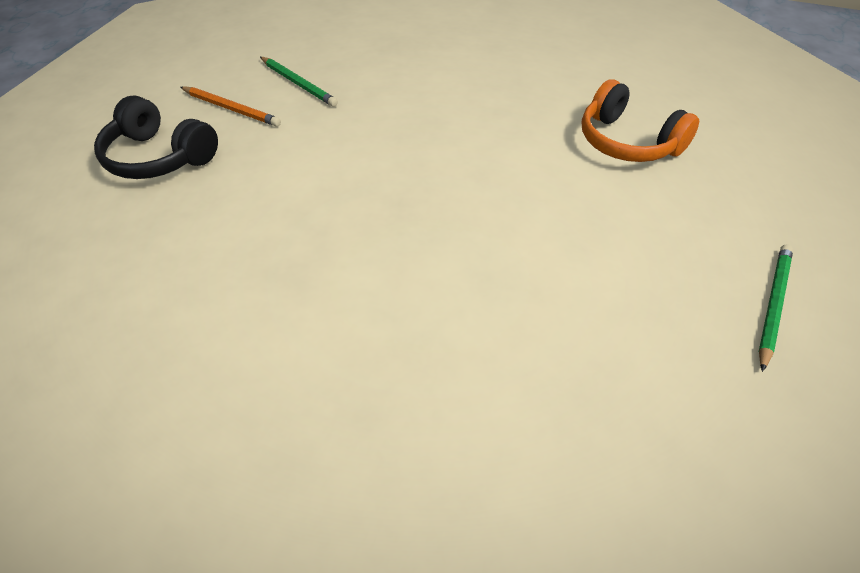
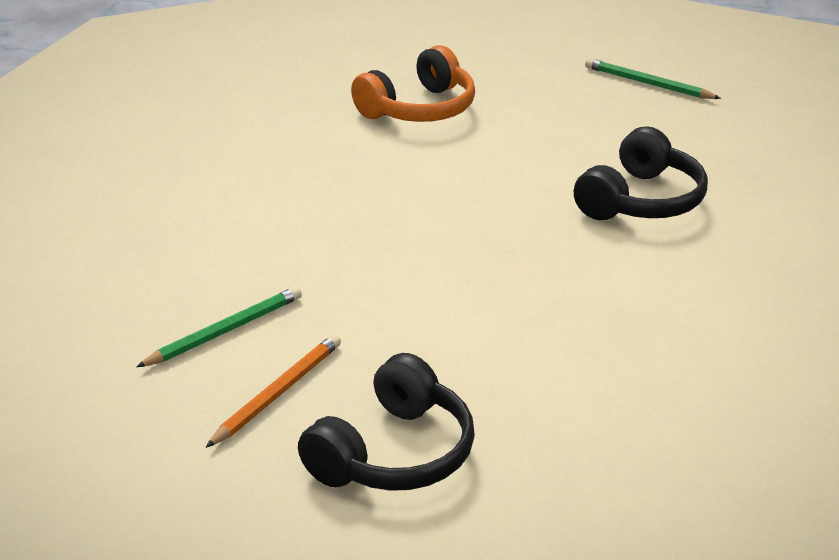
camera: 85 degrees left, 15 degrees down
none -> black headphones [574,126,708,220]

